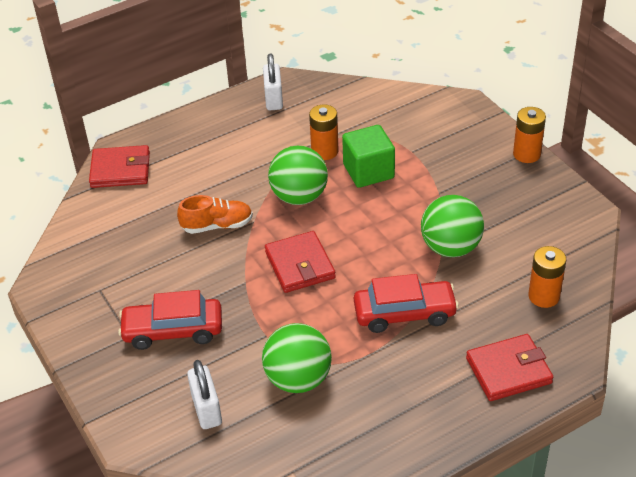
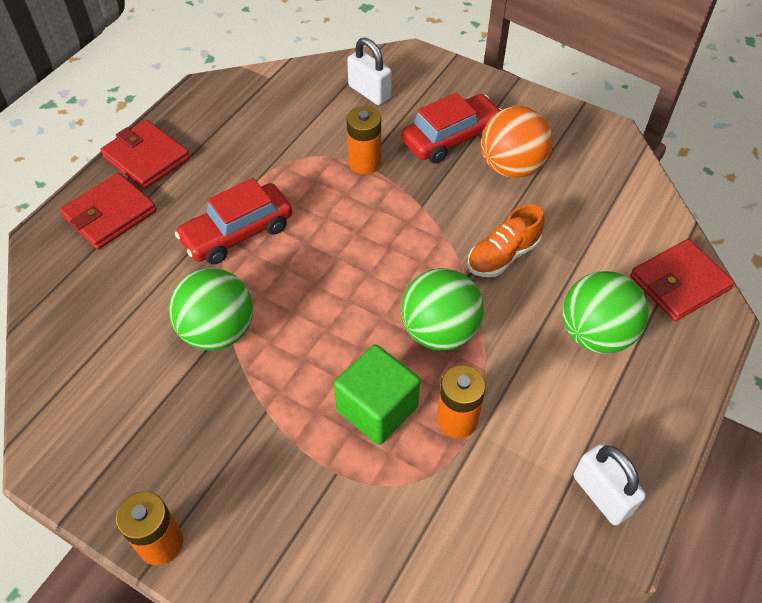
camera: 150 degrees right, 10 degrees up
green ball [262,323,332,393] -> green ball moved to [562,271,648,354]
red wallet [265,231,336,293] -> red wallet moved to [100,120,190,189]
orange battery [528,246,566,308] -> orange battery moved to [346,106,381,175]
none -> orange ball [481,106,552,178]

